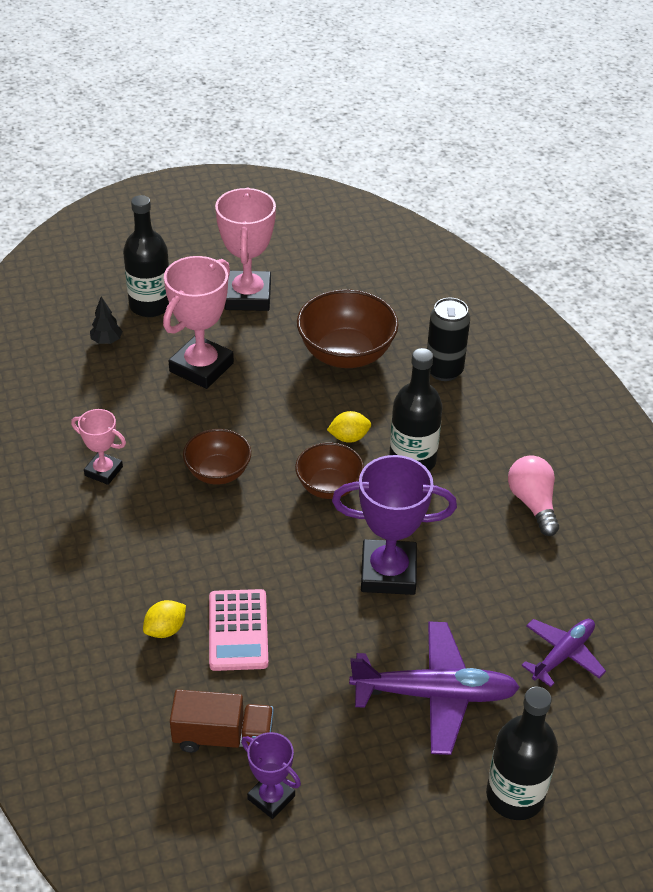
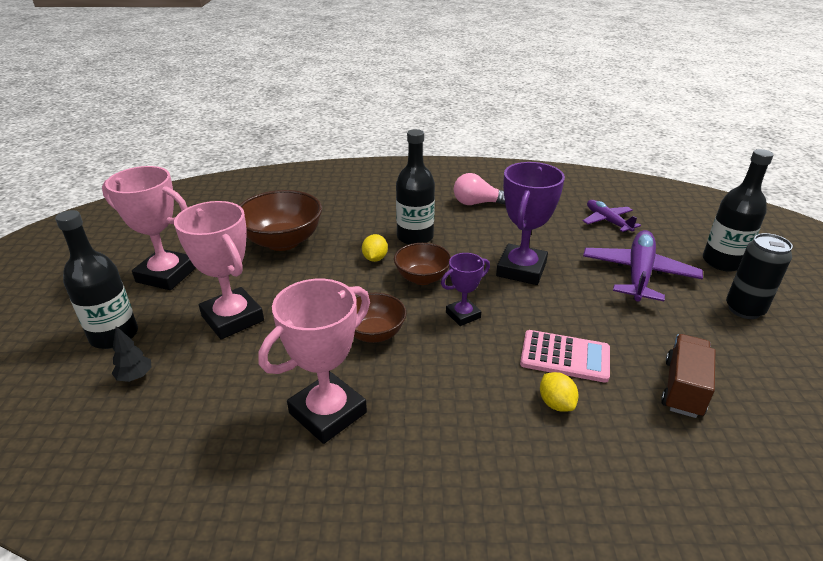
camera: 70 degrees left, 10 degrees down
pink trophy [71,409,126,485] -> pink trophy [258,279,370,444], size x1.80
purple trophy [241,732,301,819] -> purple trophy moved to [441,253,490,326]
black can [427,298,470,381] -> black can moved to [726,233,793,319]

